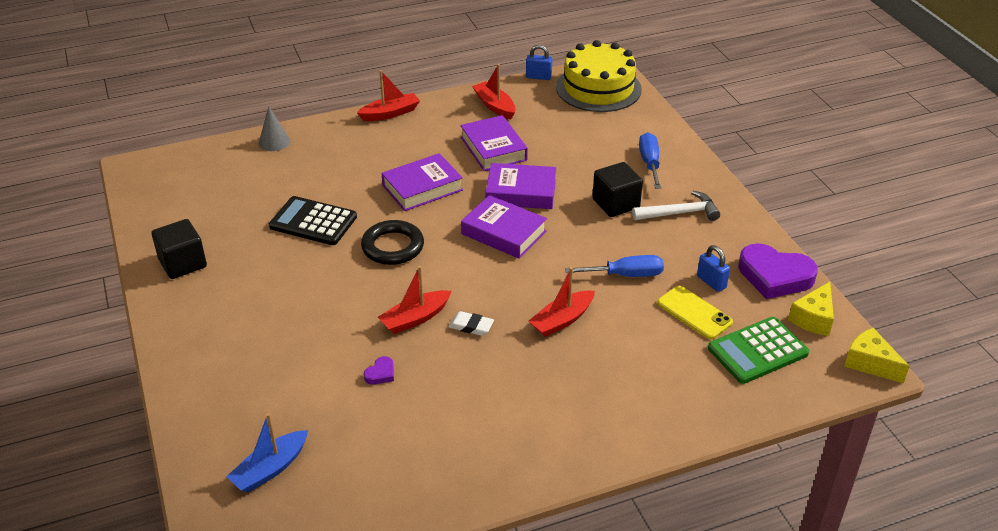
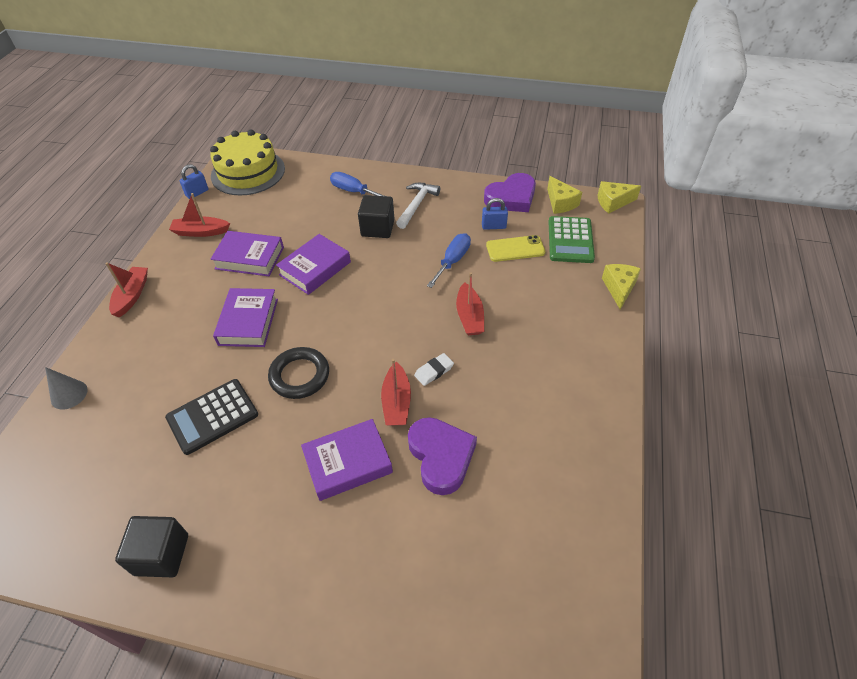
camera: 55 degrees left, 10 degrees up
blue boat [226,413,308,493] -> none
purple heart [364,356,394,385] -> purple heart [408,417,477,495], size x2.39
purple book [461,195,547,259] -> purple book moved to [301,419,393,501]
none -> yellow cheese [602,264,641,310]

